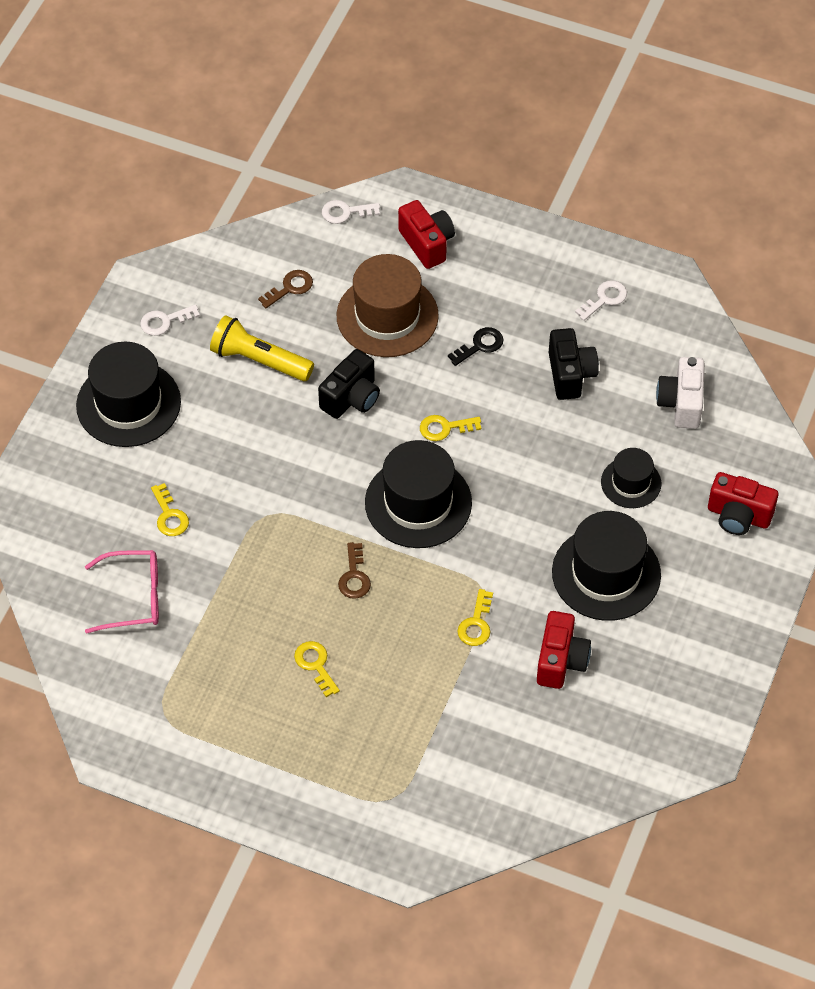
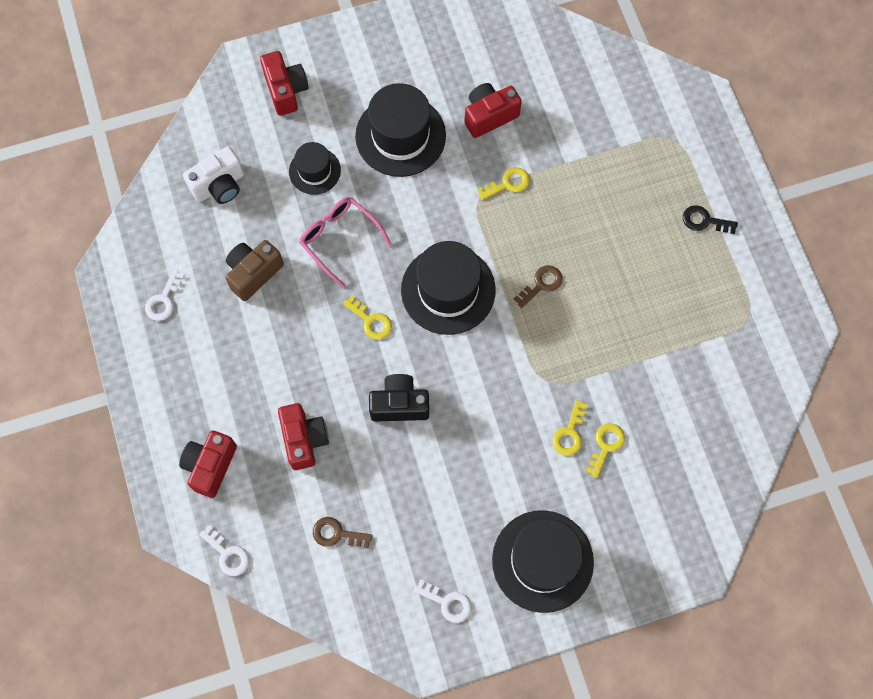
camera: 130 degrees left, 15 degrees up
pink glasses [85,550,159,634] -> pink glasses moved to [299,197,391,288]
yellow flashlight [210,315,314,381] -> none
yellow key [294,641,340,697] -> yellow key moved to [552,400,588,456]
brown hat [337,254,439,357] -> red camera [278,403,329,470]
black key [448,327,503,366] -> black key moved to [683,205,738,234]
black camera [549,328,599,400] -> brown camera [225,240,284,301]
white key [575,280,627,321] -> white key turned 75 degrees counterclockwise [145,269,185,321]

